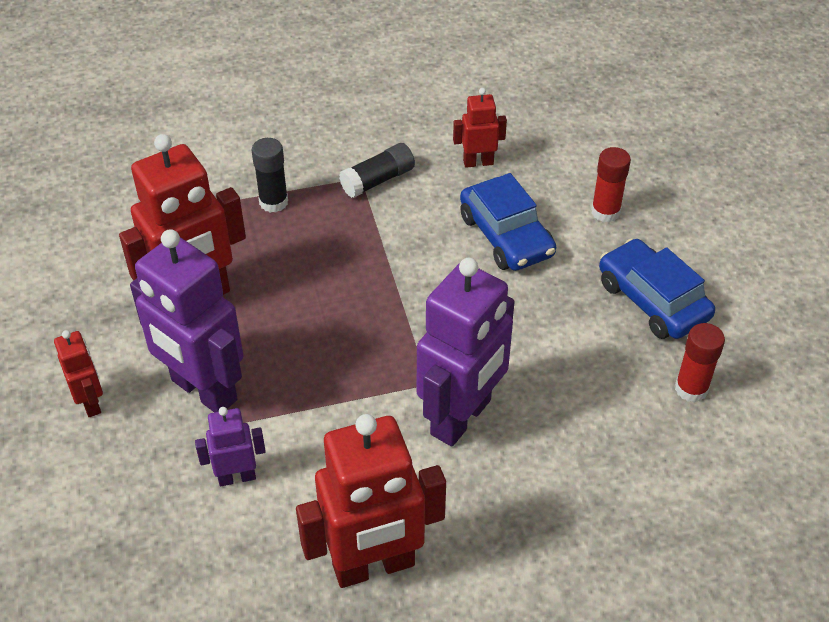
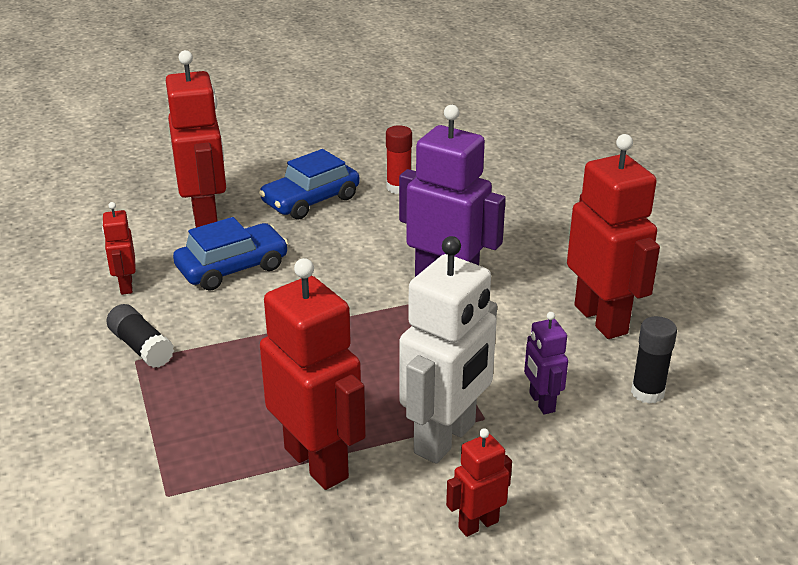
camera: 95 degrees left, 15 degrees down
purple robot [130,229,243,412] -> white robot [399,236,497,464]
black glue stick [252,138,288,213] -> black glue stick moved to [631,316,677,404]
red glue stick [591,147,631,222] -> red robot [166,50,226,228]

